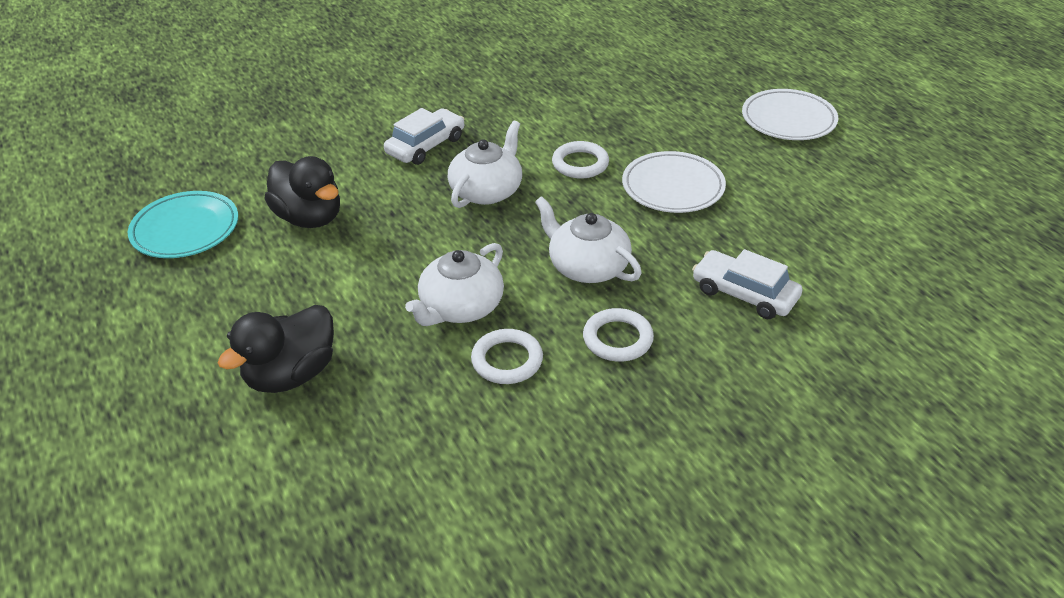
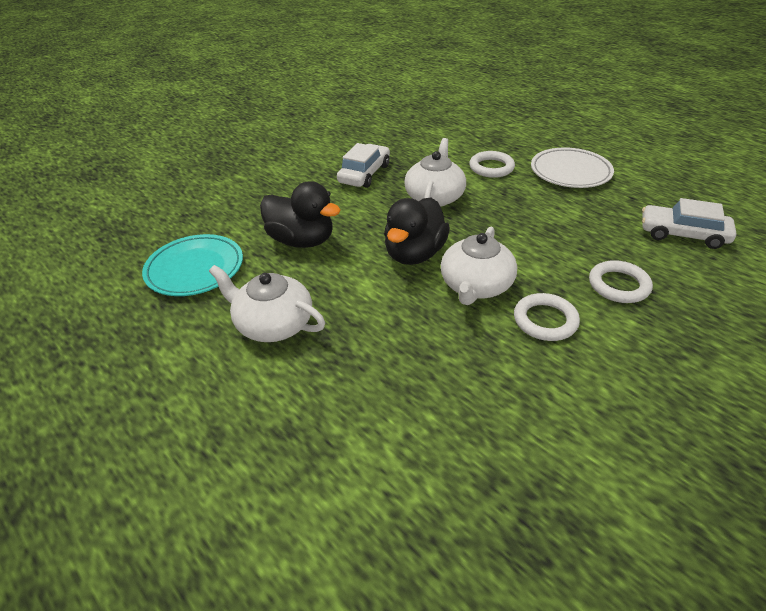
camera: 15 degrees left, 0 degrees up
black duck [217,305,334,393] -> black duck moved to [384,197,450,265]
white teapot [535,196,642,283] -> white teapot moved to [209,265,325,342]
white plate [742,89,838,140] -> none

